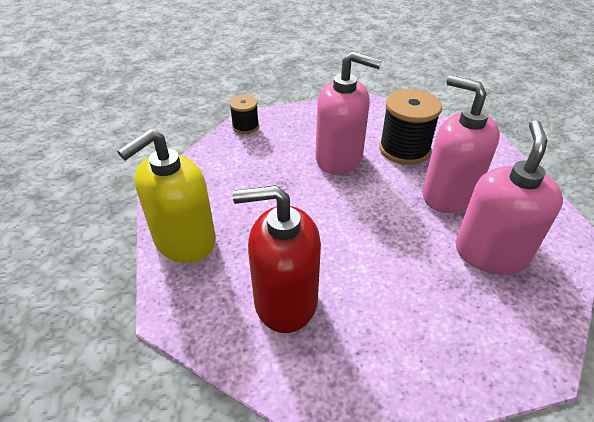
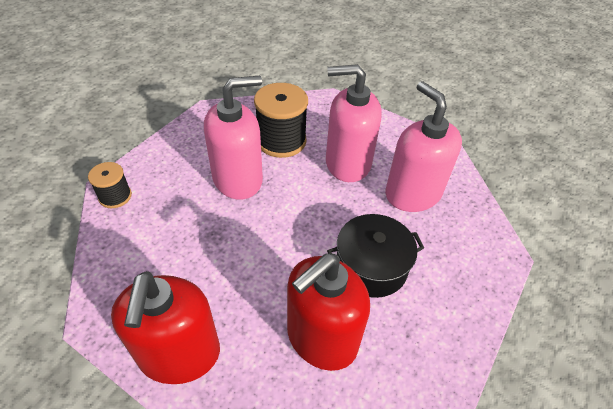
camera: 45 degrees left, 5 degrees up
yellow soap dispenser [117,129,216,263] -> red soap dispenser [111,271,220,384]
none -> black pot [327,214,424,298]

